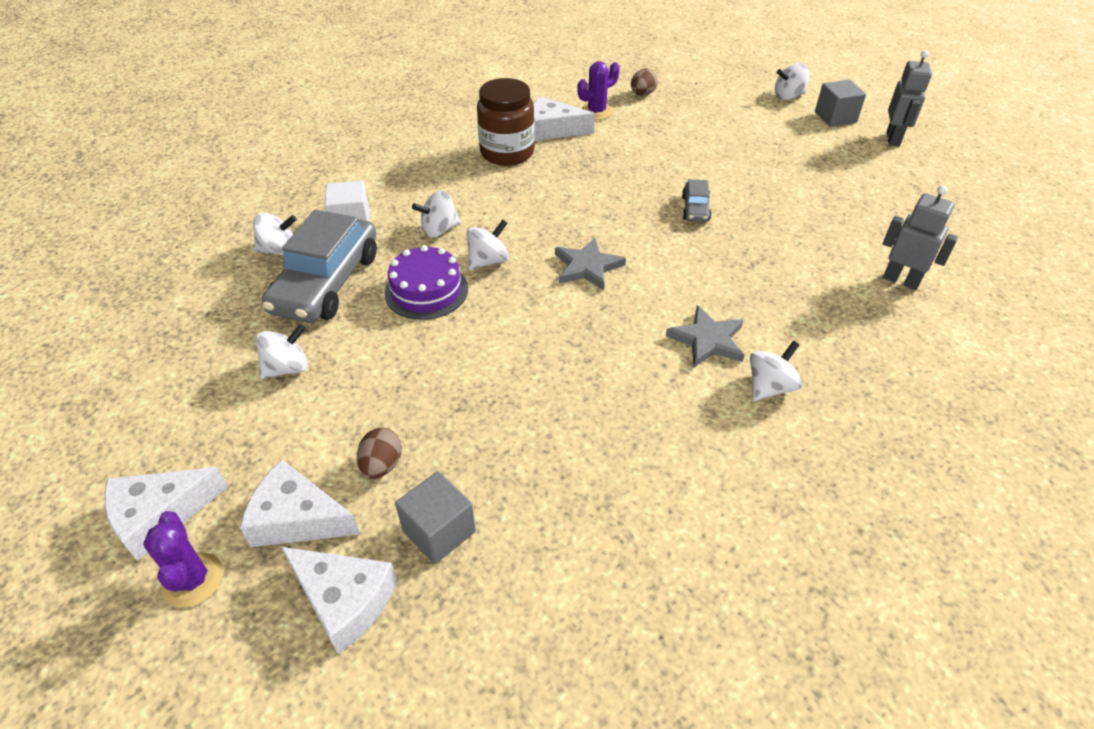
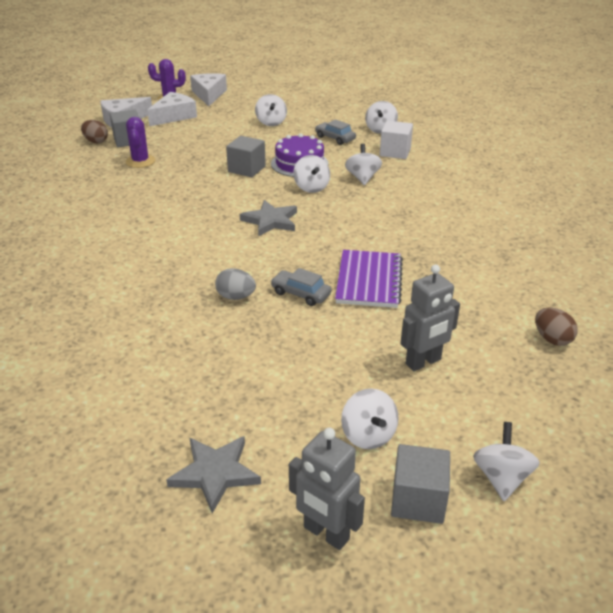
camera: 115 degrees right, 10 degrees down
grey car [262,209,377,323] -> grey car [315,120,356,145], size x0.46
brown egg [357,428,402,479] -> brown egg moved to [81,120,108,143]
brown jar [477,78,535,166] -> none
white cheese [534,96,595,141] -> none
purple cactus [577,61,620,120] -> purple cactus moved to [126,117,155,168]
grey star [666,305,745,367] -> grey star moved to [166,436,261,513]
white spinning top [750,341,802,401] -> white spinning top moved to [341,388,399,449]
grey robot [883,185,958,290] -> grey robot moved to [401,264,460,371]
none -> grey egg [215,268,256,300]
none -> grey cube [226,136,266,177]
none -> purple notebook [335,250,403,308]

